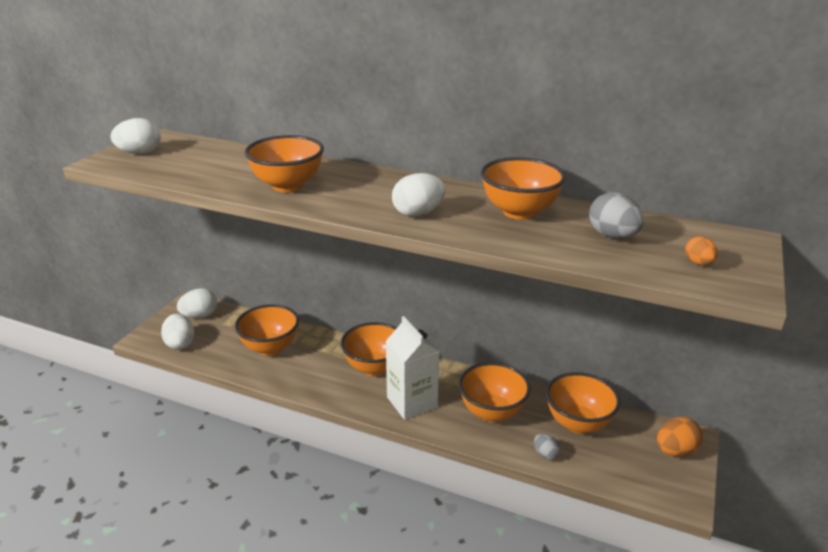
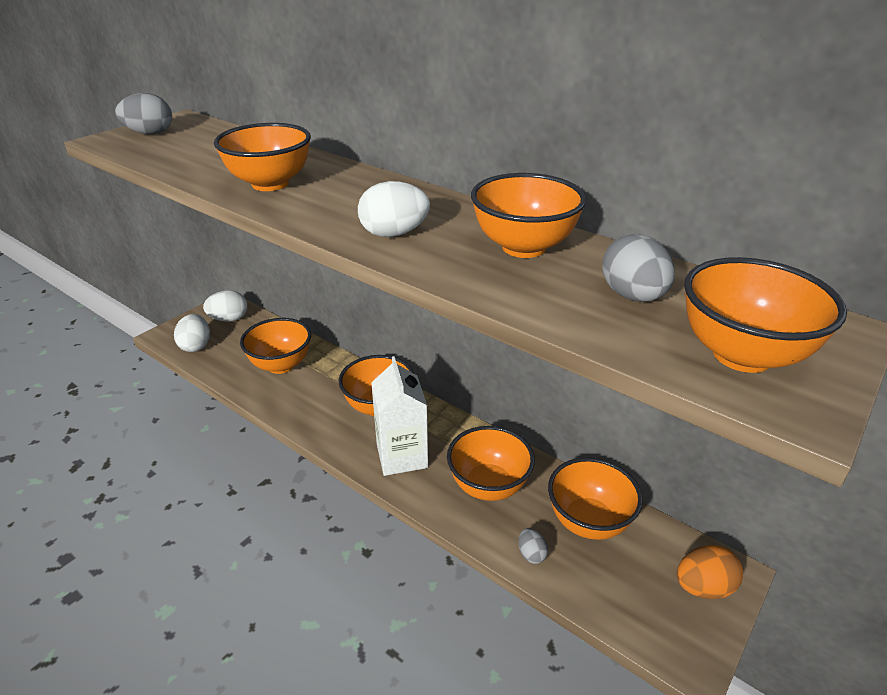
camera: 15 degrees right, 5 degrees up
white egg [111,118,161,154] -> grey egg [115,93,172,134]
orange egg [685,236,718,265] -> orange bowl [684,257,847,373]

